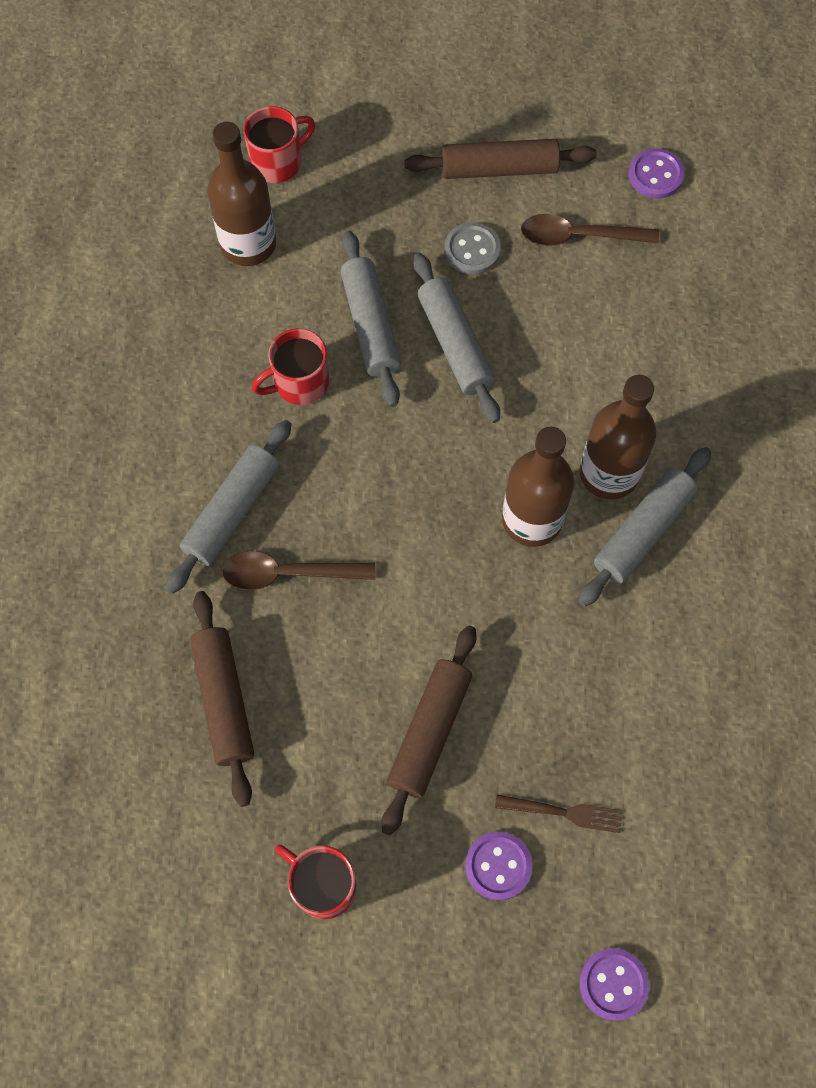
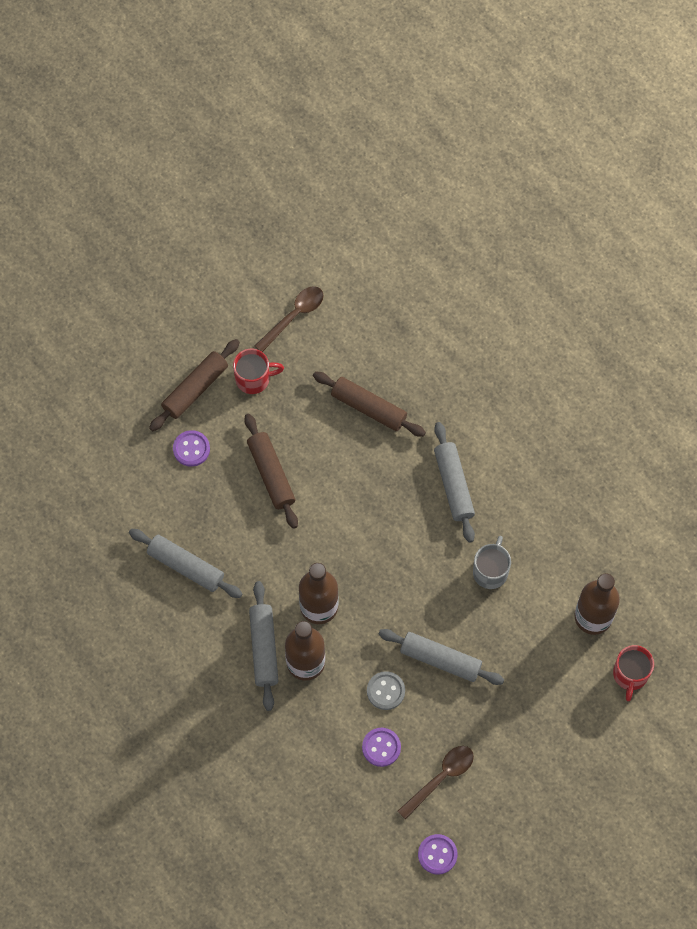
camera: 135 degrees right, 0 degrees up
brown spoon [222,551,376,590] -> brown spoon moved to [255,286,324,352]
red mug [251,328,329,405] -> grey mug [473,536,511,589]
grey rolling pin [340,231,401,407] -> grey rolling pin moved to [129,529,242,598]
brown rolling pin [404,139,597,179] -> brown rolling pin moved to [149,339,240,431]
grey button [445,222,501,274] -> grey button moved to [367,671,405,710]
brown fork [495,795,623,833] -> none
purple button [579,948,649,1021] -> purple button moved to [362,728,401,767]

